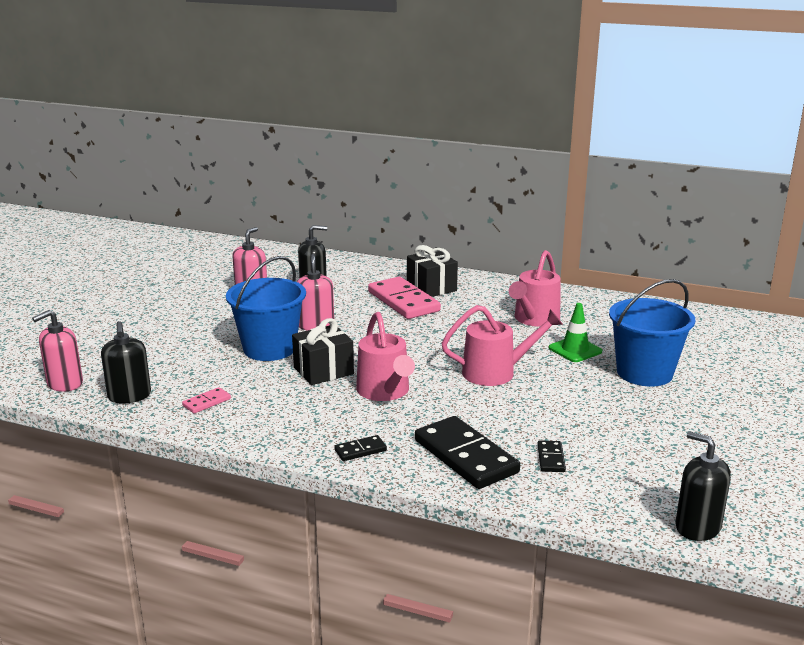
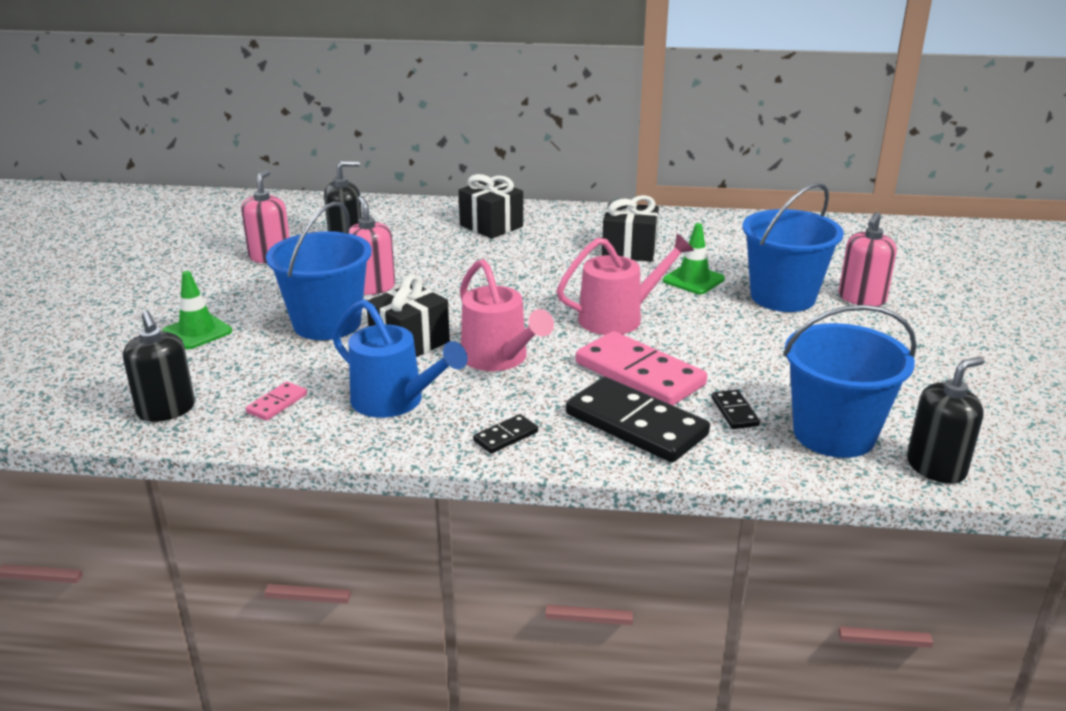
camera: 15 degrees left, 5 degrees up
pink soap dispenser [32,310,83,392] -> pink soap dispenser moved to [839,212,897,306]
pink domino [368,277,441,319] -> pink domino moved to [576,331,707,405]
pink watering can [509,250,561,327] -> black gift [602,195,659,262]
black soap dispenser [675,431,731,541] -> black soap dispenser turned 120 degrees clockwise [907,357,984,484]
none -> green traffic cone [162,271,232,349]
none -> blue watering can [332,299,468,418]
none -> blue bucket [783,305,917,458]

